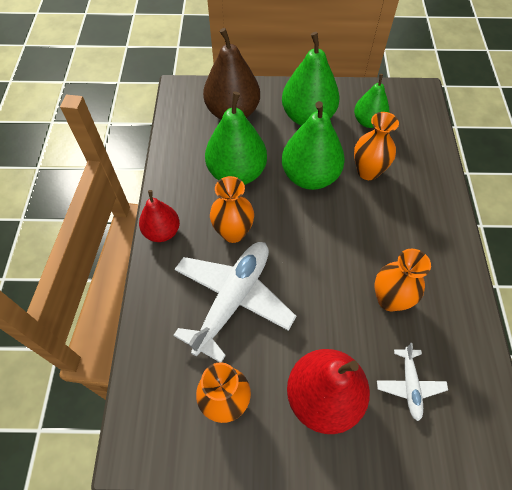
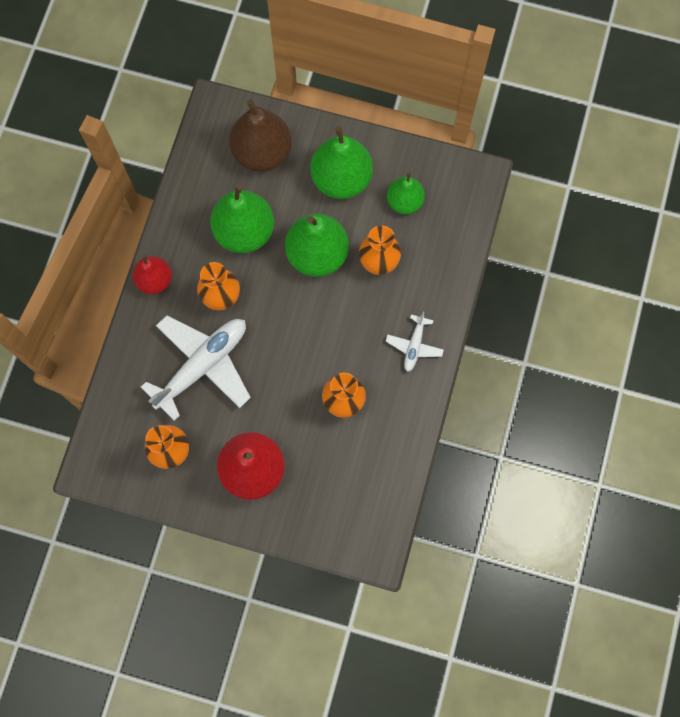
camera: 15 degrees right, 15 degrees up
white plane [377,343,448,421] -> white plane moved to [386,312,444,372]

